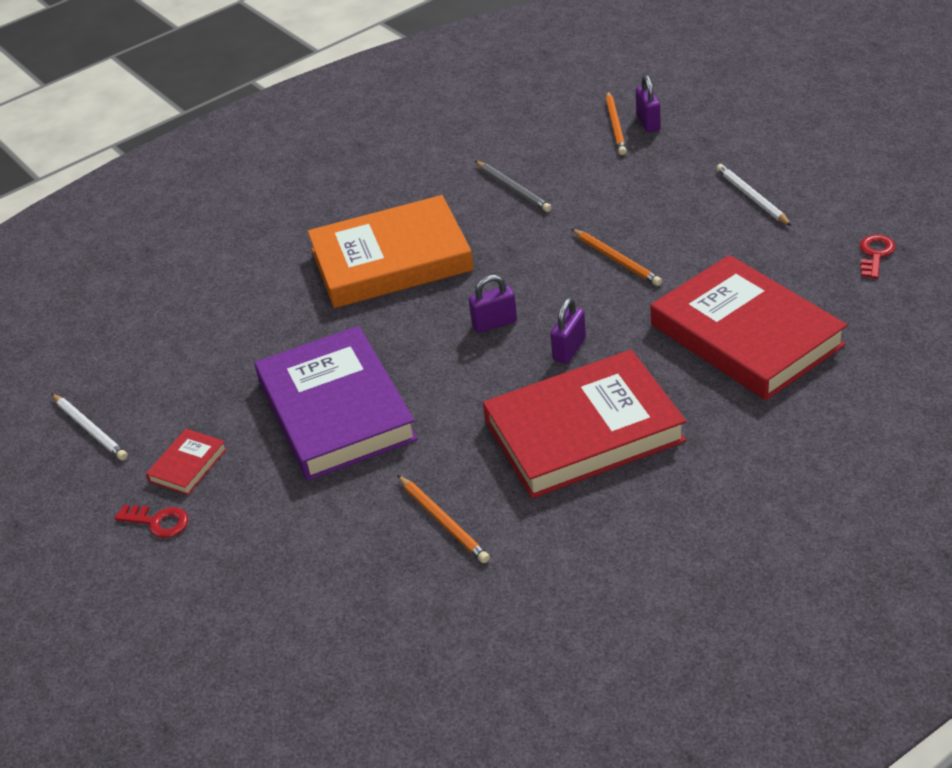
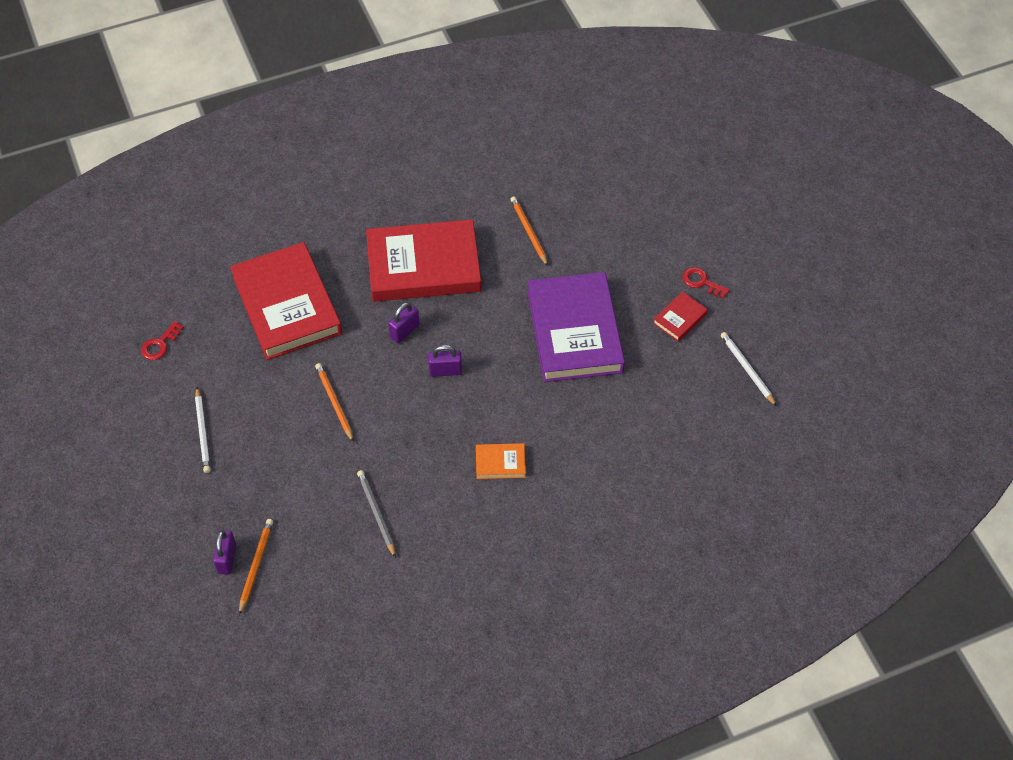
camera: 170 degrees left, 15 degrees up
orange book [307,195,474,308] -> orange book [476,443,526,479], size x0.42

